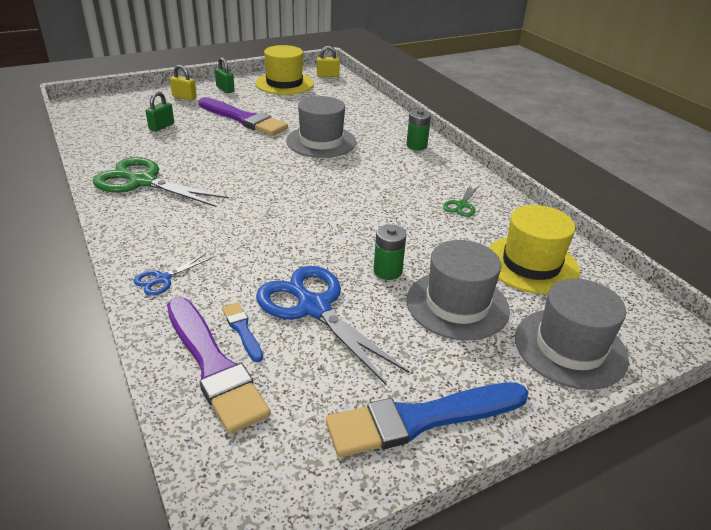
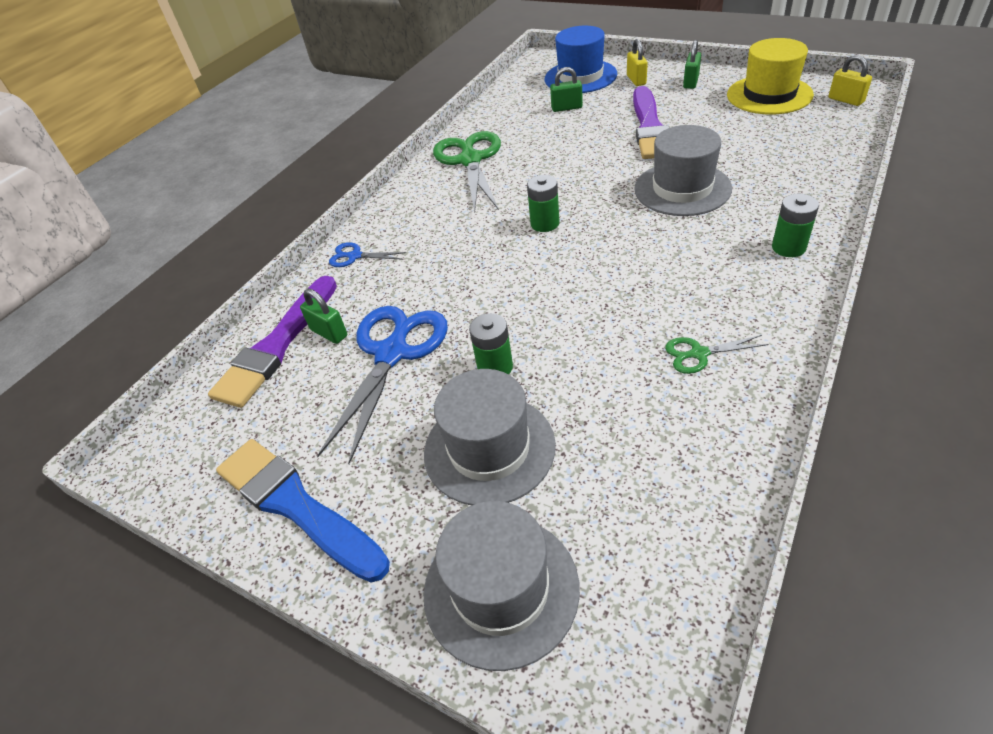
camera: 65 degrees right, 10 degrees up
blue brush [222,302,263,362] -> green padlock [300,289,347,344]
yellow hat [488,205,580,294] -> none
none -> green battery [527,175,560,232]
none -> blue hat [545,26,617,93]

